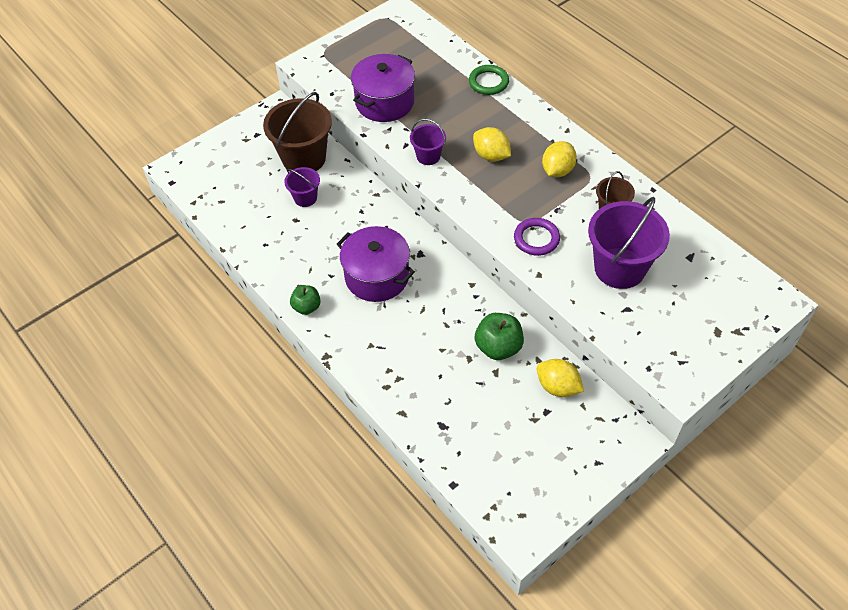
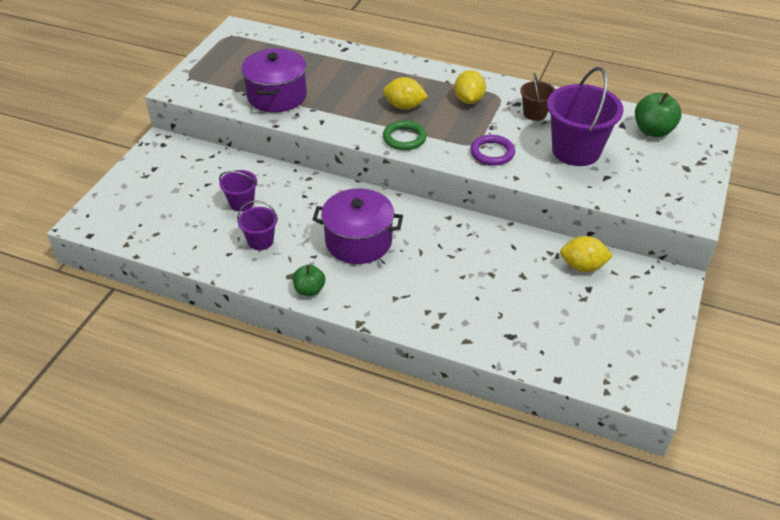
camera: 30 degrees left, 10 degrees down
brown bucket [263,92,332,171] -> none
purple bucket [410,119,446,165] -> purple bucket moved to [237,200,278,250]
green ring [469,65,509,95] -> green ring moved to [383,120,427,150]
green apple [475,313,524,360] -> green apple moved to [635,93,682,137]

